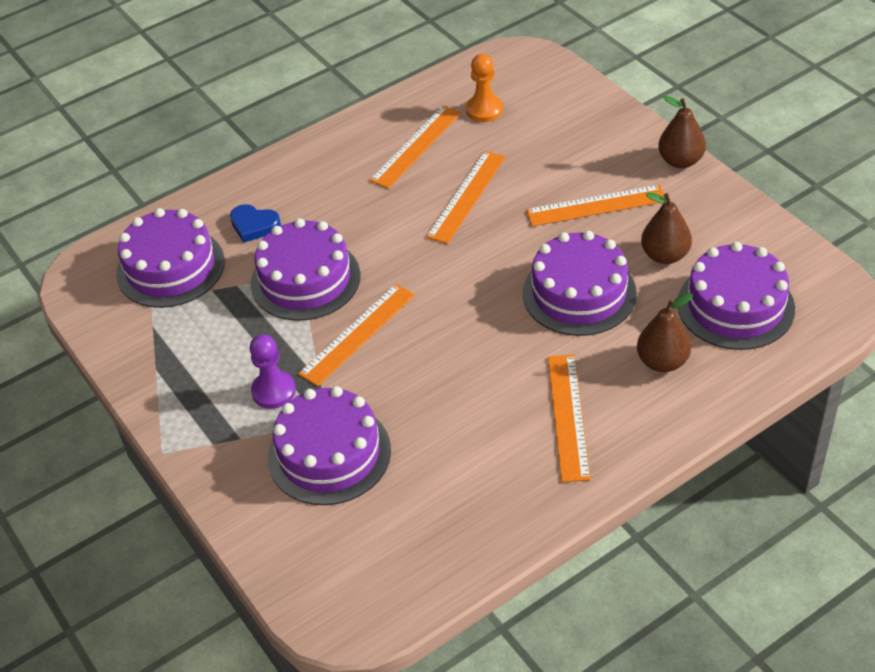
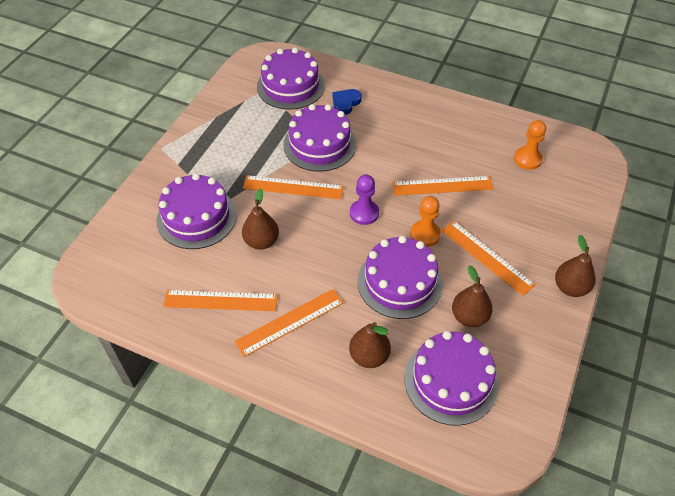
camera: 55 degrees right, 5 degrees up
blue heart [230,204,281,243] -> blue heart turned 45 degrees clockwise [333,89,362,115]
purple pawn [250,334,296,409] -> purple pawn moved to [350,174,379,225]
orange ruler [369,105,461,189] -> orange ruler moved to [163,290,278,311]
none -> brown pear [242,188,279,250]
none -> orange pawn [410,196,441,247]

